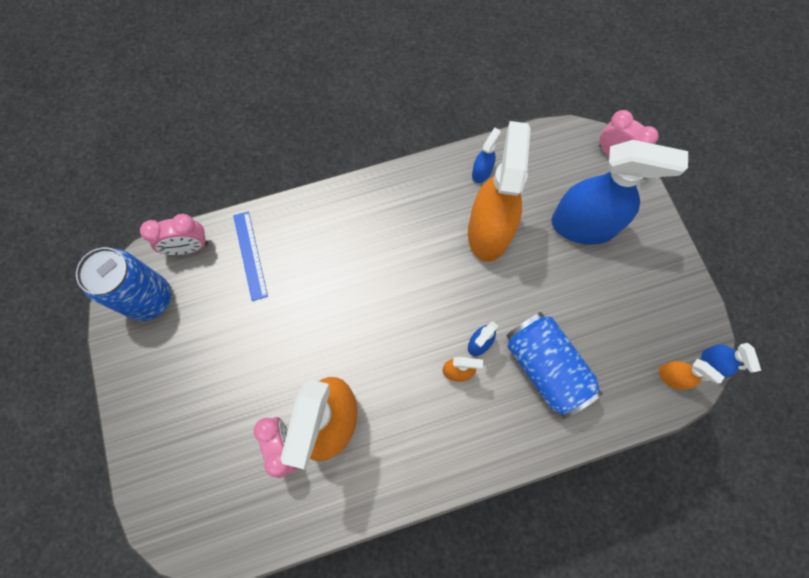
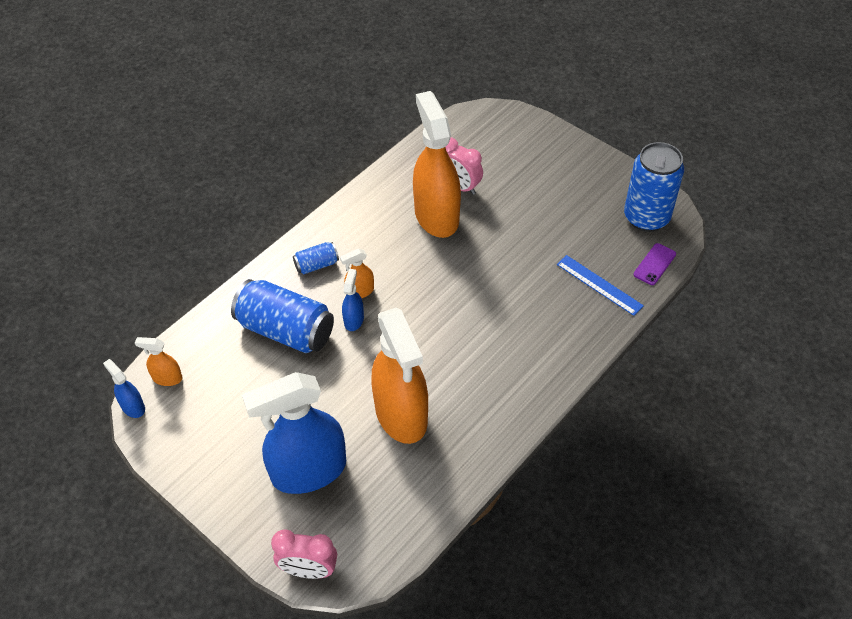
camera: 150 degrees right, 20 degrees down
pink clock [140,214,208,255] -> purple phone [633,243,676,285]
blue spray bottle [472,127,501,183] -> none
none -> blue can [293,242,339,274]

